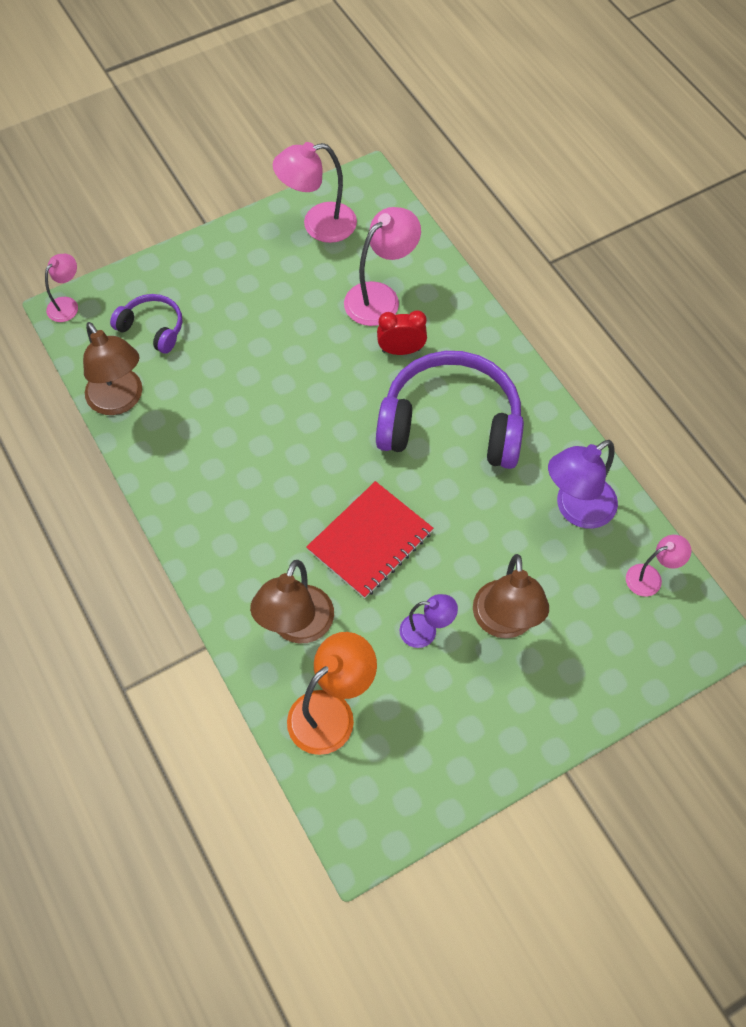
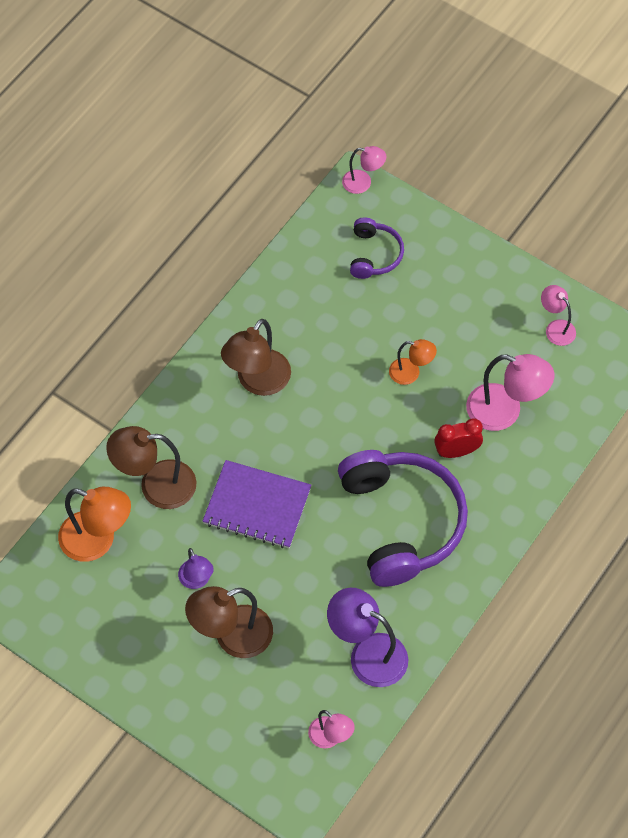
camera: 65 degrees right, 0 degrees up
brown lamp [83,322,142,415] -> brown lamp moved to [221,319,291,396]
pink lamp [273,142,357,243] -> pink lamp [541,285,576,346], size x0.57
red notebook [306,481,433,598] -> purple notebook [203,460,311,548]
red clock [377,310,427,355] -> red clock turned 75 degrees counterclockwise [434,418,483,458]
none -> orange lamp [389,339,437,385]

